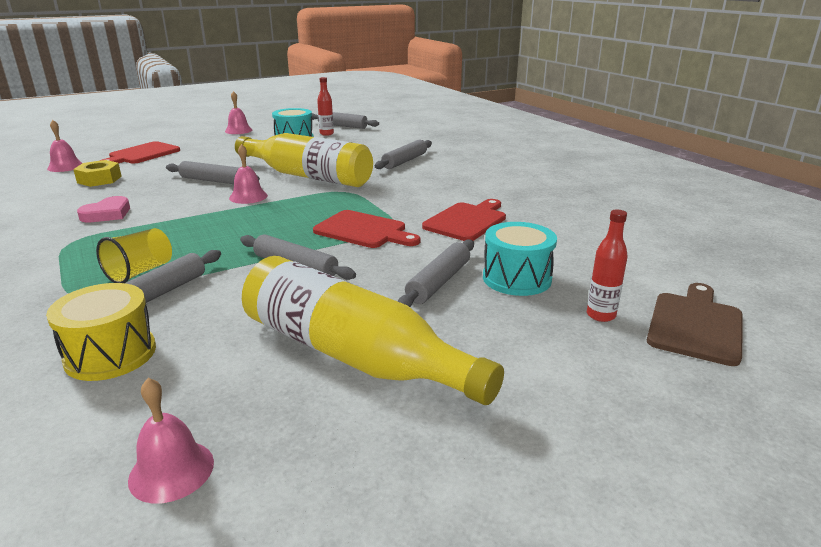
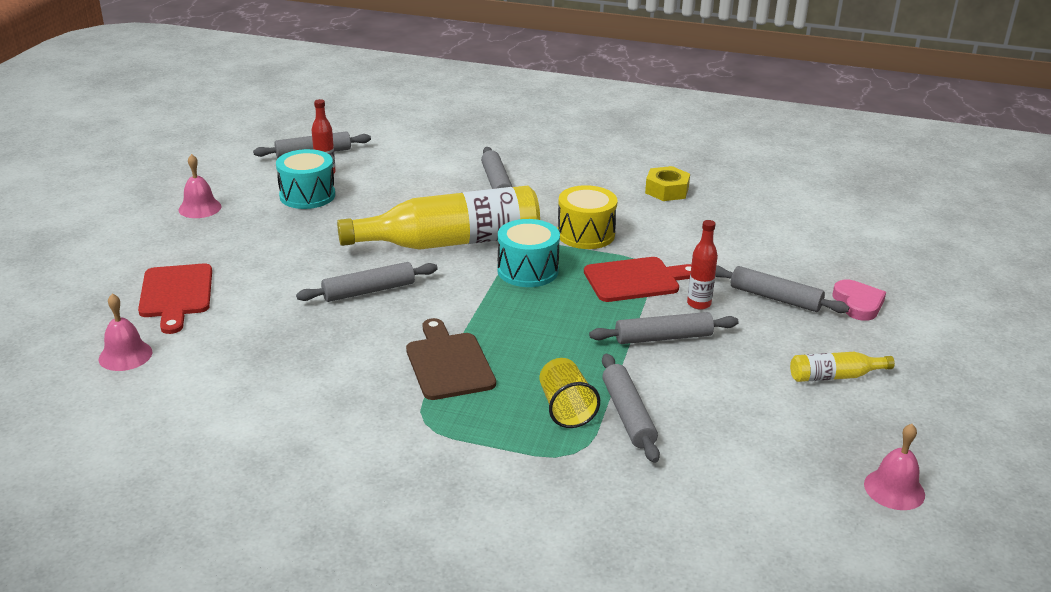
camera: 45 degrees left, 5 degrees up
yellow drum [46,283,156,381] -> yellow drum moved to [557,185,618,249]
yellow nut [73,160,122,187] -> yellow nut moved to [645,166,690,201]
pink heart [77,196,130,222] -> pink heart moved to [832,279,886,321]
pink bell [229,144,268,204] -> none
yellow bottle [242,256,504,405] -> yellow bottle [790,352,895,382], size x0.44
grey rolling pin [398,239,474,307] -> grey rolling pin turned 45 degrees counterclockwise [715,265,849,313]
red cutting board [422,199,506,241] -> none
turquoise drum [483,222,557,296] -> turquoise drum moved to [497,219,560,287]
red bottle [587,210,628,322] -> red bottle moved to [687,220,718,310]
brown cutting board [647,283,743,366] -> brown cutting board moved to [406,318,496,400]

